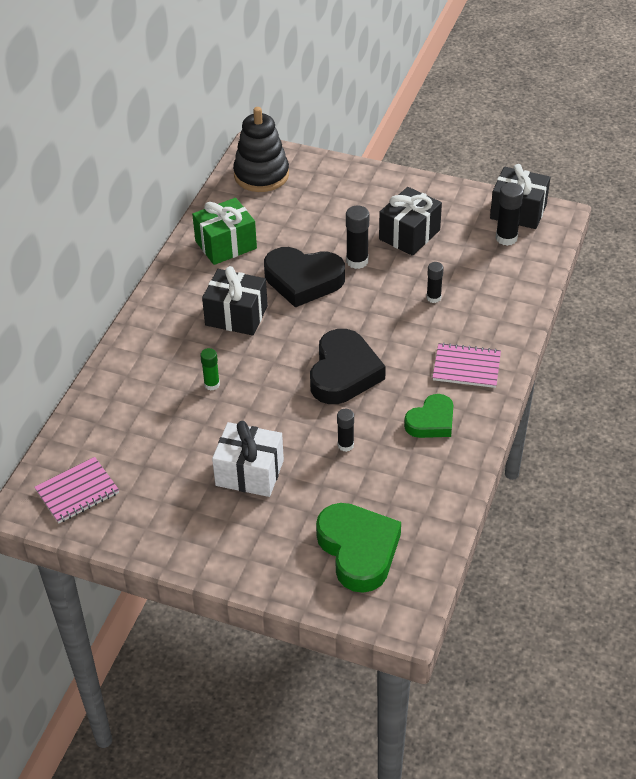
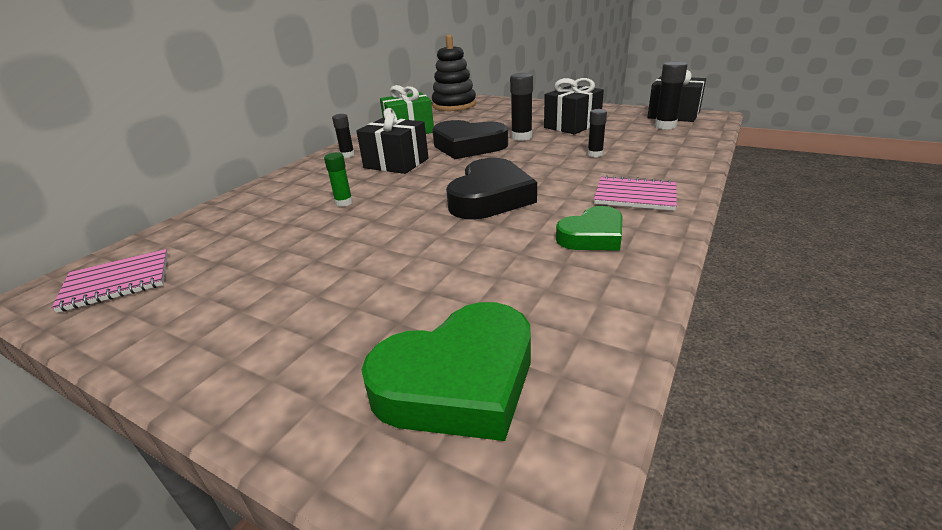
camera: 10 degrees right, 15 degrees down
white gift [212,421,284,497] -> none
green heart [316,503,401,593] -> green heart turned 75 degrees clockwise [362,302,531,441]
black glue stick [337,409,354,452] -> black glue stick moved to [332,114,355,158]

